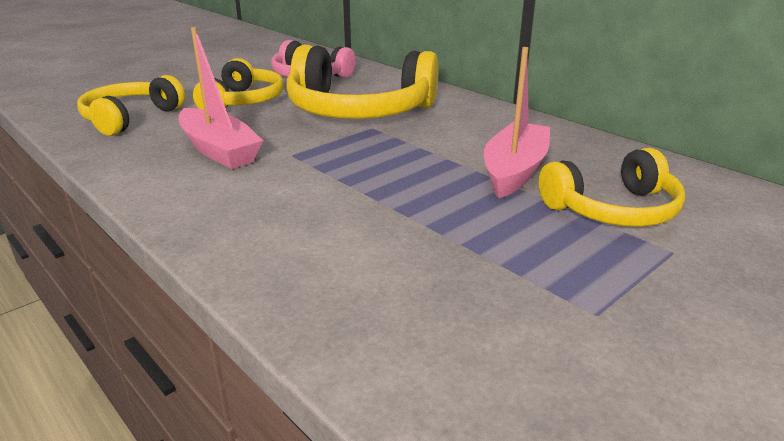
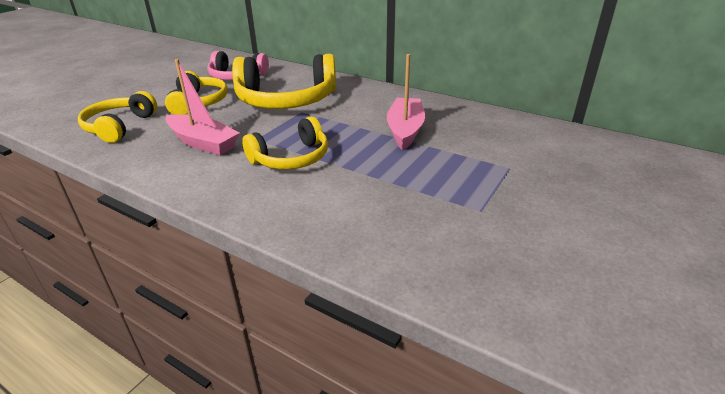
camera: 15 degrees left, 5 degrees up
yellow headphones [539,148,686,227] -> yellow headphones moved to [242,116,328,170]

